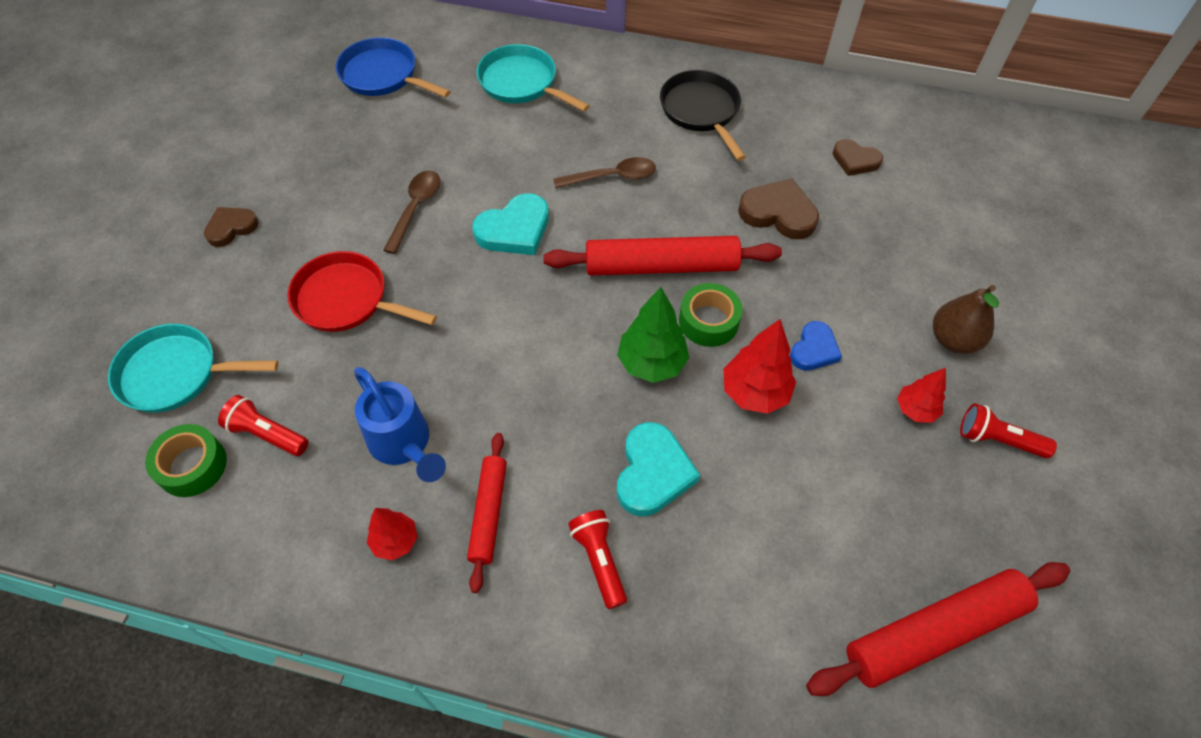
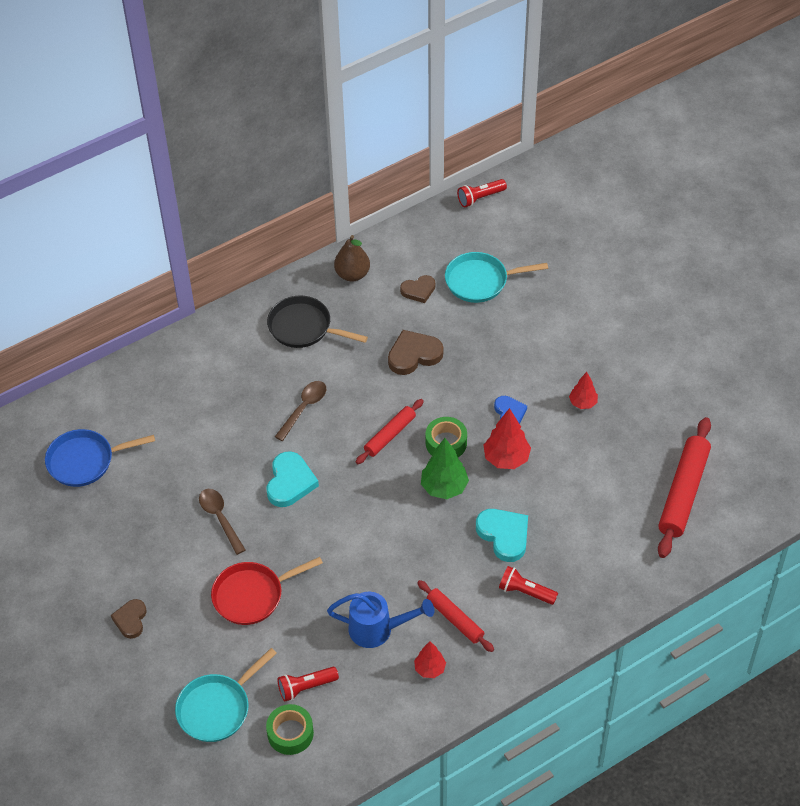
camera: 45 degrees left, 5 degrees down
turquoise pan [476,44,590,112] -> turquoise pan moved to [445,252,548,303]
red rolling pin [543,236,782,275] -> red rolling pin [356,399,424,464], size x0.59
brown pear [933,285,999,354] -> brown pear moved to [334,235,370,282]
red flashlight [960,403,1057,458] -> red flashlight moved to [457,179,507,207]

